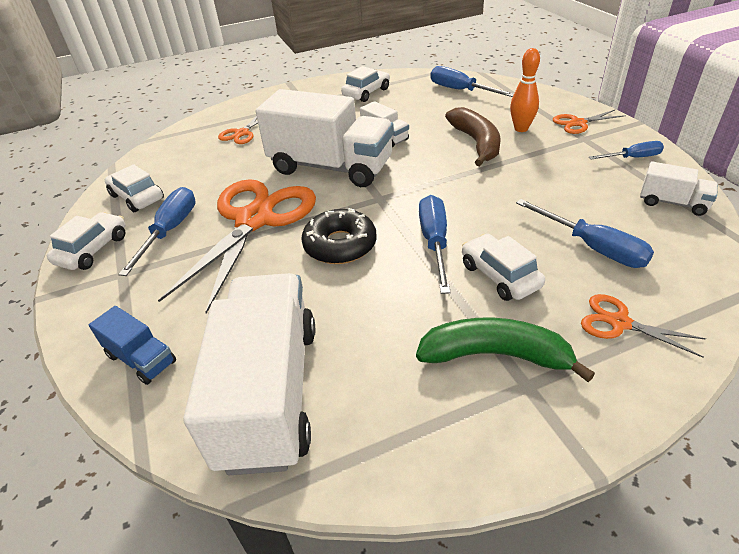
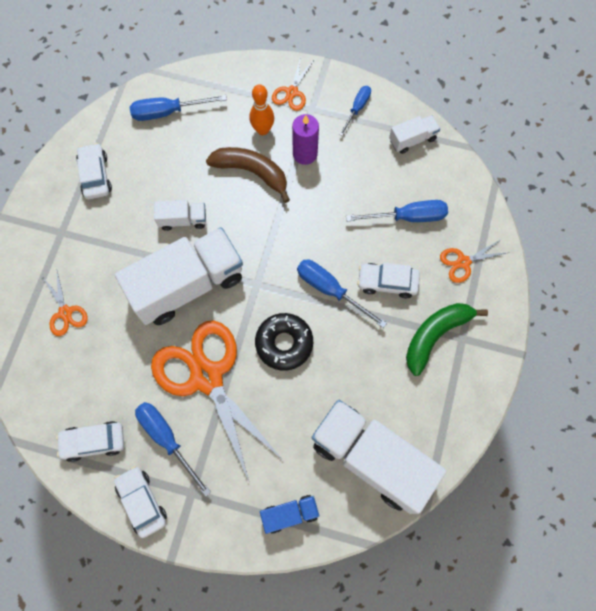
camera: 55 degrees left, 30 degrees up
none -> purple candle [292,114,319,165]

